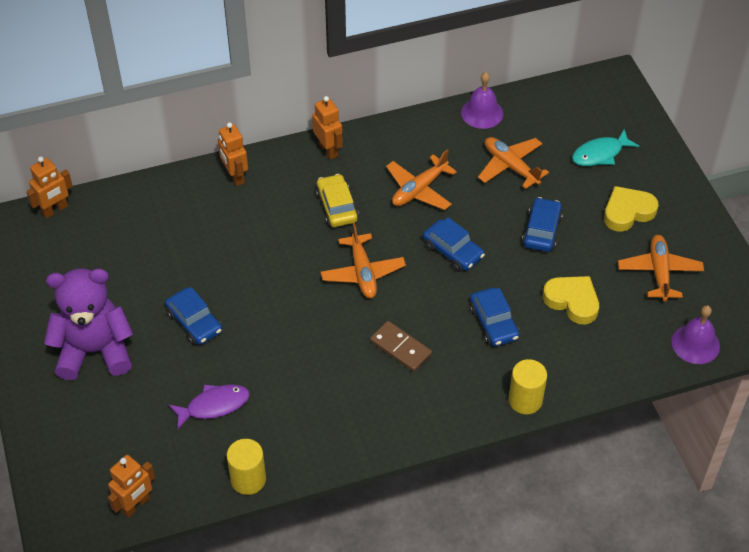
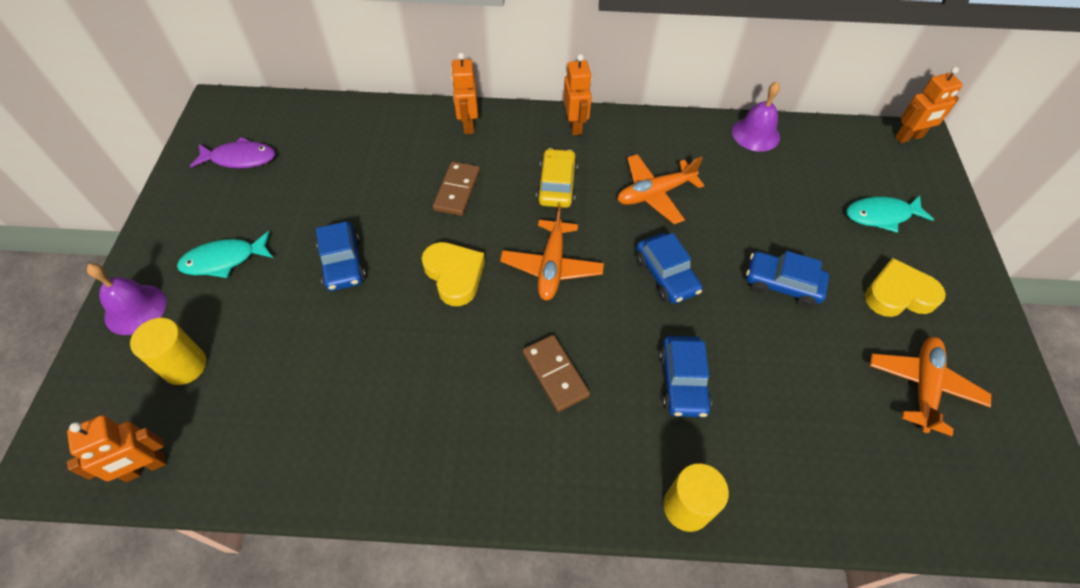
camera: 20 degrees right, 5 degrees up
orange robot [26,157,73,219] -> orange robot moved to [895,67,963,143]
purple teddy bear [44,268,134,381] -> turquoise fish [177,231,273,278]
purple fish [168,384,250,430] -> purple fish moved to [190,137,275,168]
yellow cylinder [227,439,266,495] -> yellow cylinder moved to [130,318,206,385]
orange plane [478,137,549,189] -> none
blue car [522,197,563,252] -> blue car turned 105 degrees counterclockwise [746,251,829,307]
yellow heart [543,276,599,324] -> yellow heart moved to [422,242,485,306]
purple bell [672,305,720,364] -> purple bell moved to [87,263,166,335]
none -> brown domino [433,161,480,216]

